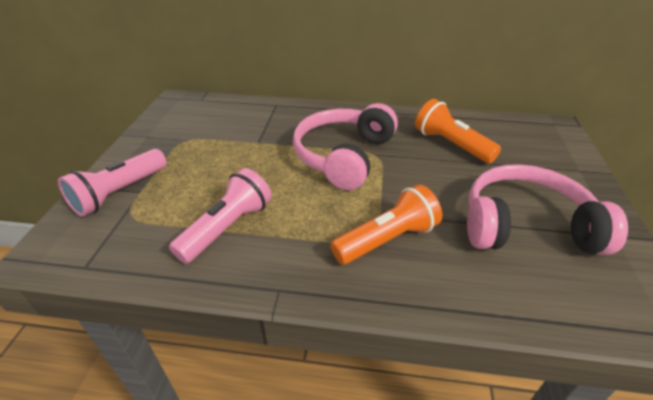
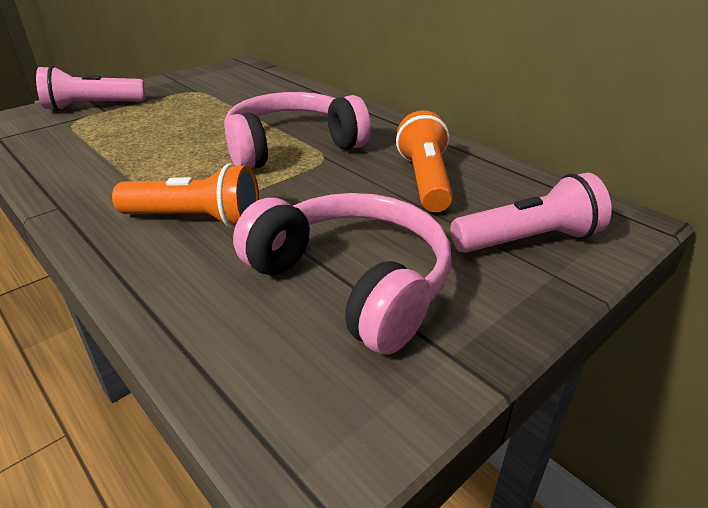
camera: 40 degrees right, 5 degrees down
pink flashlight [169,168,272,264] -> pink flashlight moved to [451,172,612,253]

